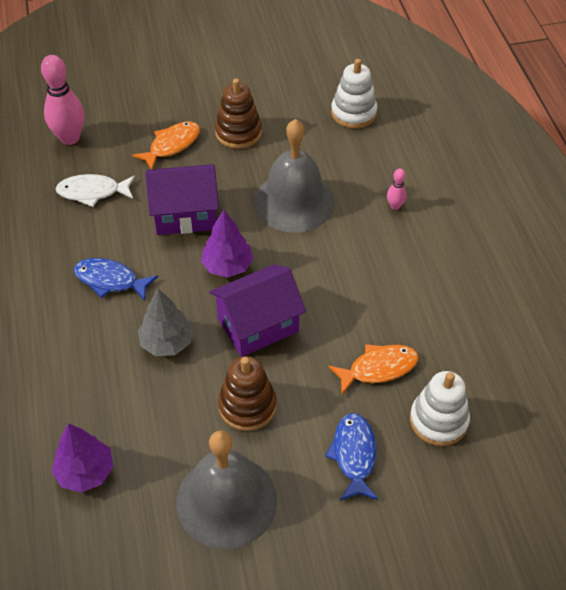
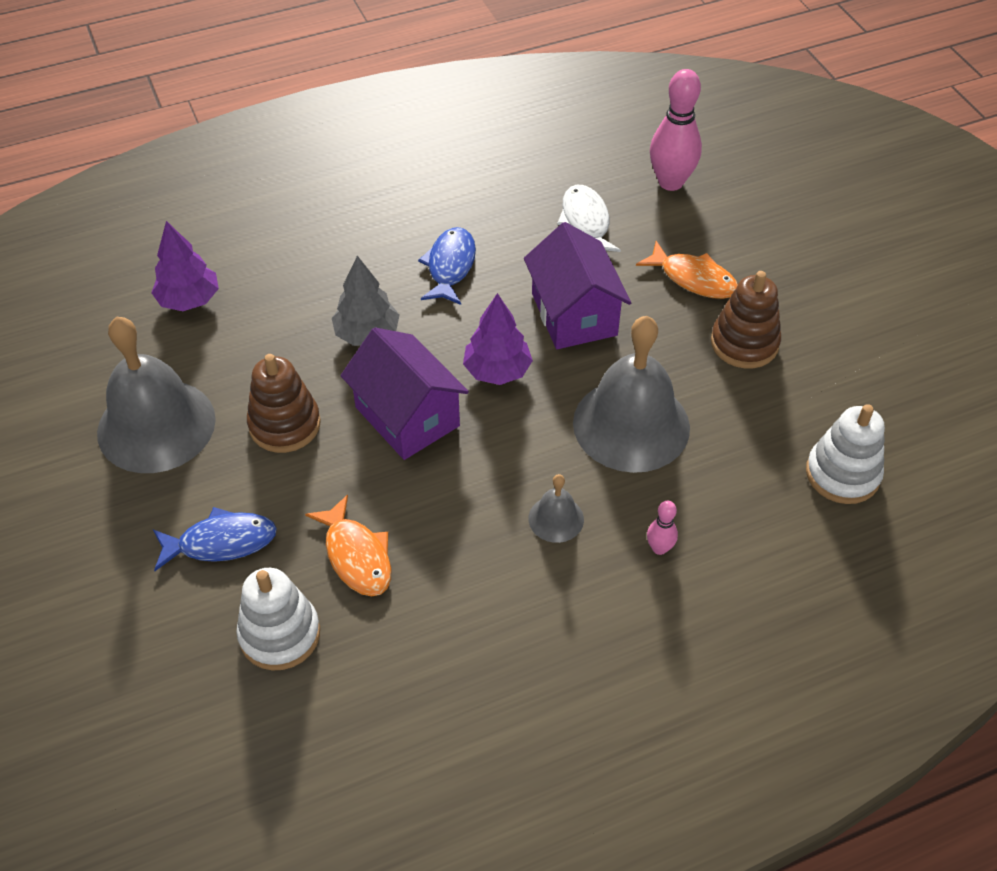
camera: 80 degrees right, 0 degrees up
none -> grey bell [528,474,584,543]

